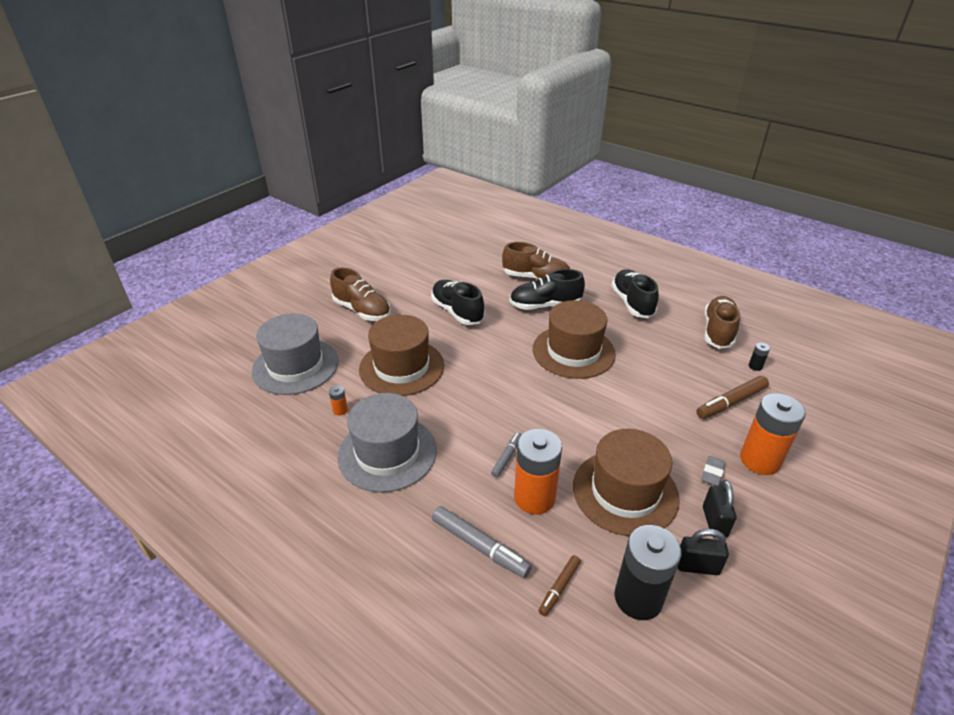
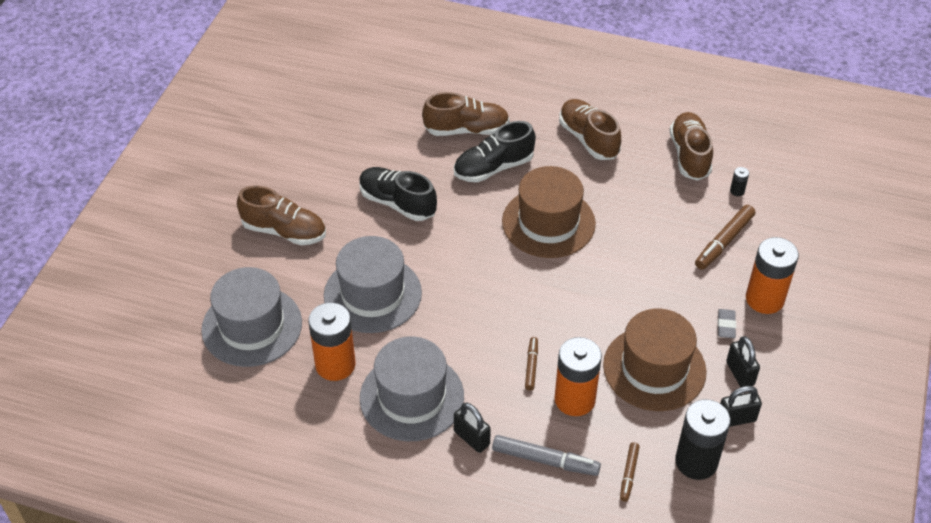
camera: 20 degrees left, 10 degrees up
orange battery [329,385,348,415] -> orange battery [308,303,356,381], size x2.47
brown hat [359,315,444,396] -> grey hat [324,236,422,333]
grey marker [491,432,522,478] -> brown marker [525,337,538,391]
black shoe [612,269,659,318] -> brown shoe [559,99,621,160]
none -> black padlock [454,403,491,453]

